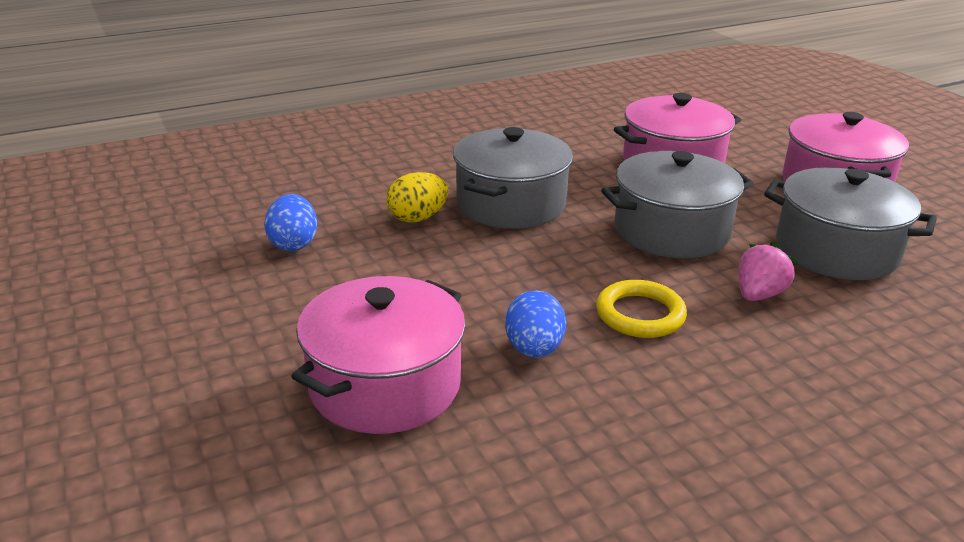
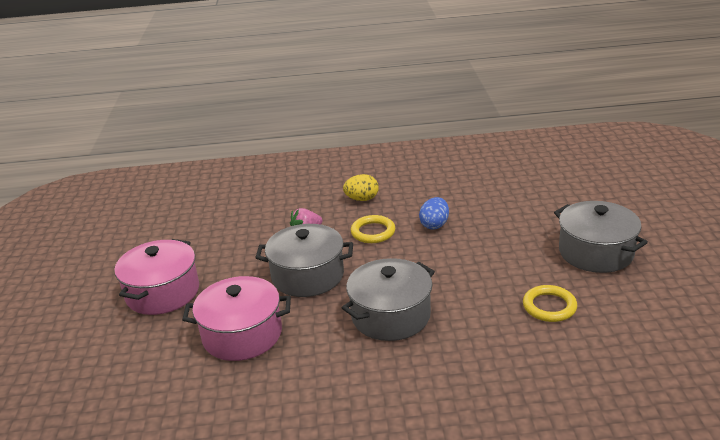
camera: 155 degrees left, 0 degrees up
blue egg [264,194,317,252] -> yellow ring [523,285,577,322]
pink pot [291,276,466,434] -> none
yellow egg [387,172,448,223] -> yellow egg moved to [343,174,379,201]
grey pot [764,167,937,280] -> grey pot moved to [554,201,648,273]

